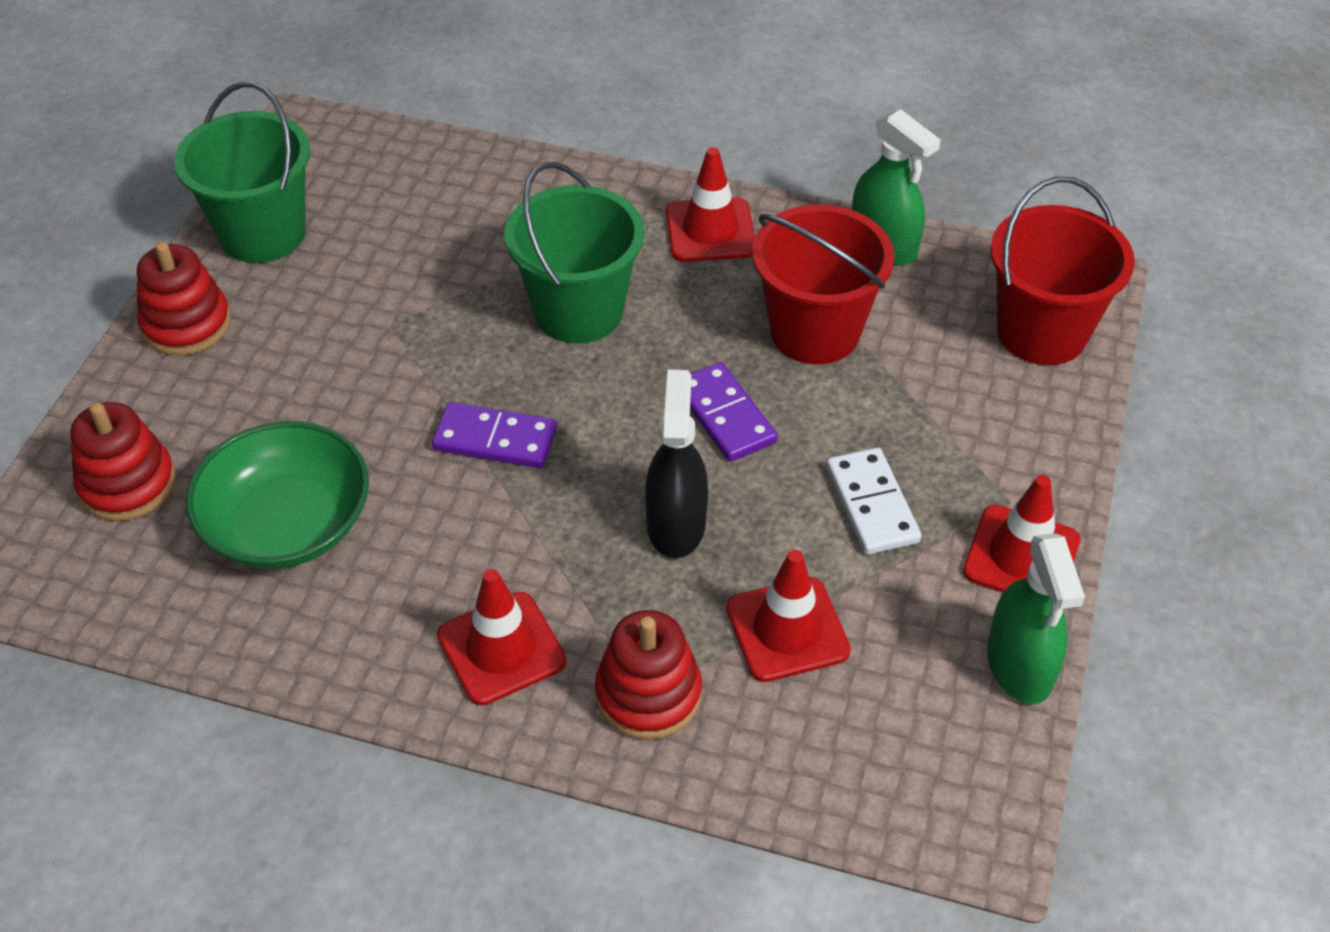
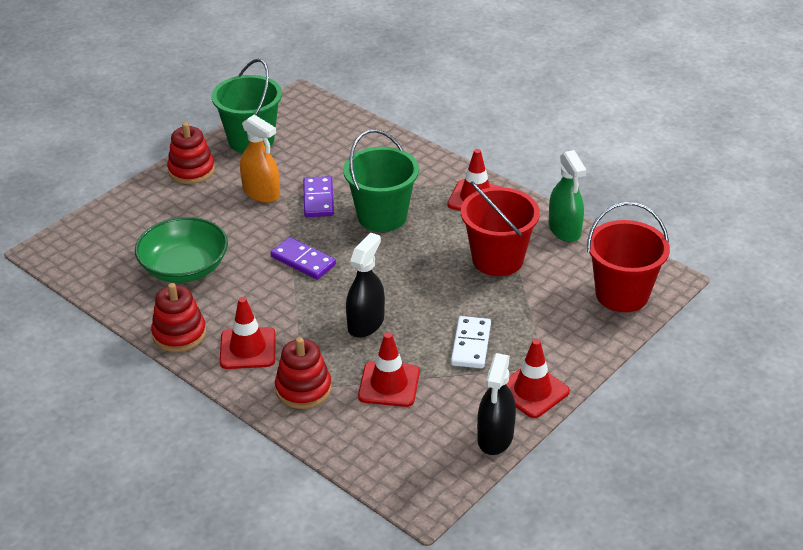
camera: 25 degrees right, 10 degrees down
red stacking toy [70,402,176,521] -> red stacking toy moved to [151,283,206,352]
purple domino [690,362,778,462] -> purple domino moved to [303,176,334,217]
green spray bottle [987,533,1085,704] -> black spray bottle [477,353,516,455]
none -> orange spray bottle [240,115,280,203]

